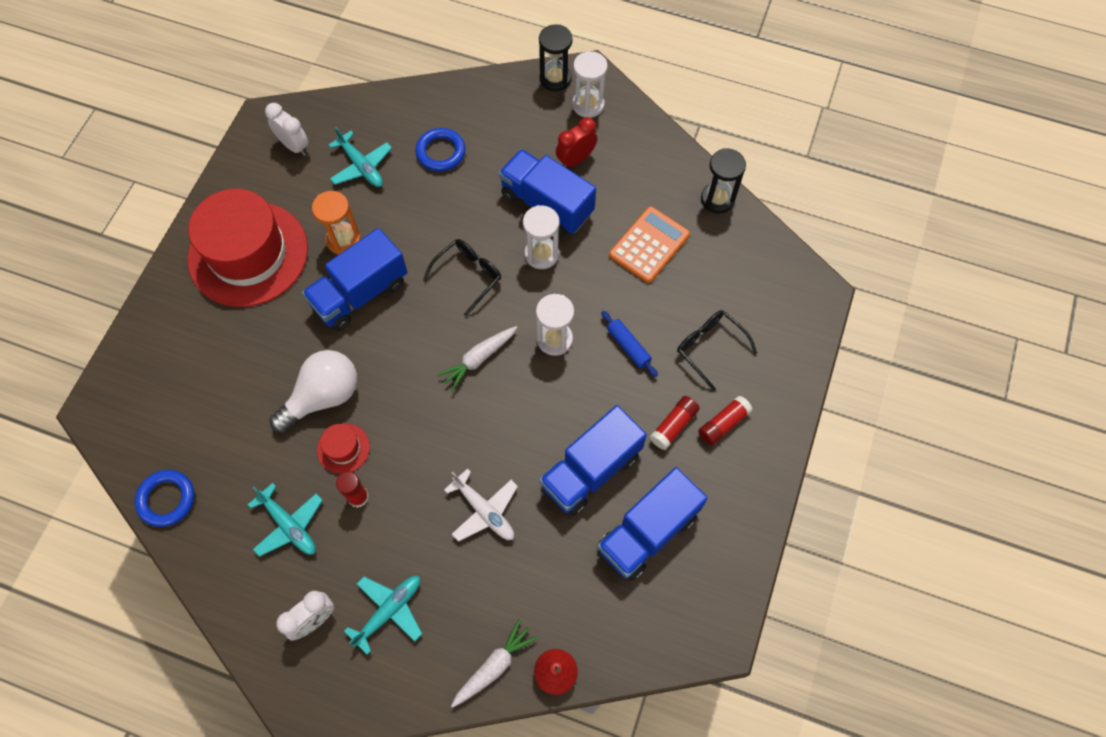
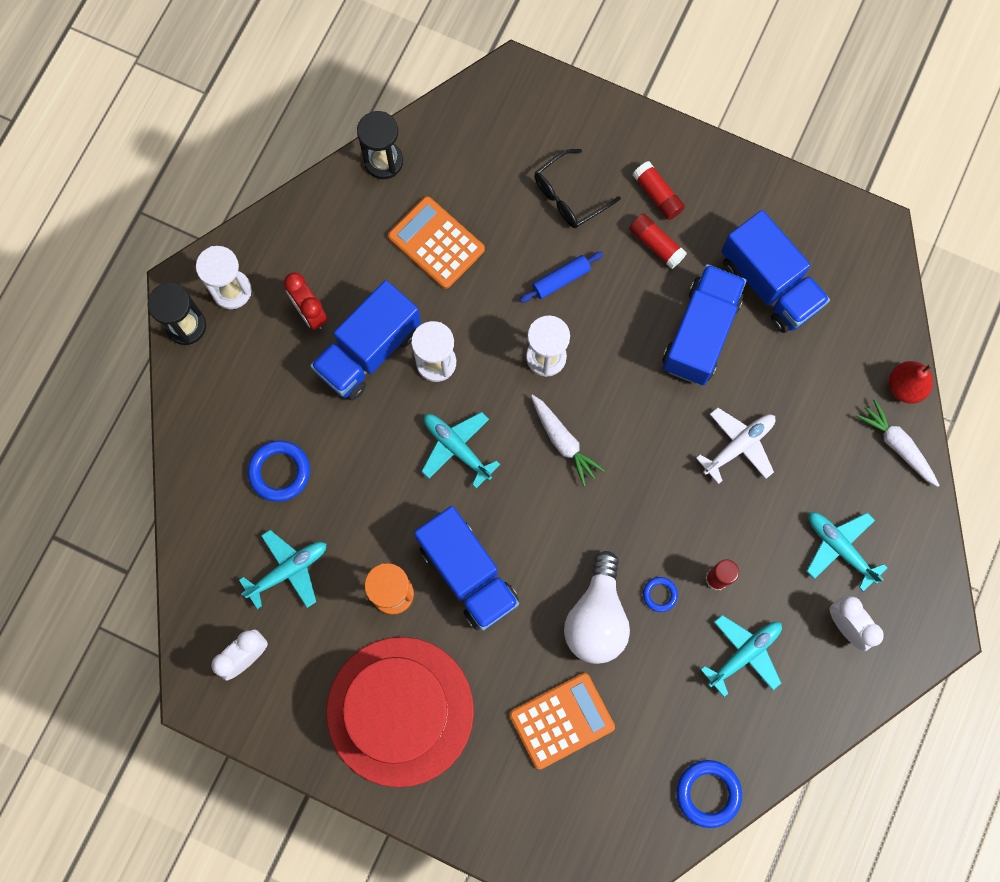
camera: 85 degrees left, 10 degrees up
white light bulb [269,350,357,433] -> white light bulb turned 135 degrees counterclockwise [564,551,630,664]
red hat [317,423,370,474] -> blue ring [643,577,678,612]
black glasses [423,239,501,316] -> turquoise plane [421,412,500,488]
blue truck [539,405,647,516] -> blue truck turned 120 degrees counterclockwise [662,264,747,385]
none -> orange calculator [510,673,615,769]

